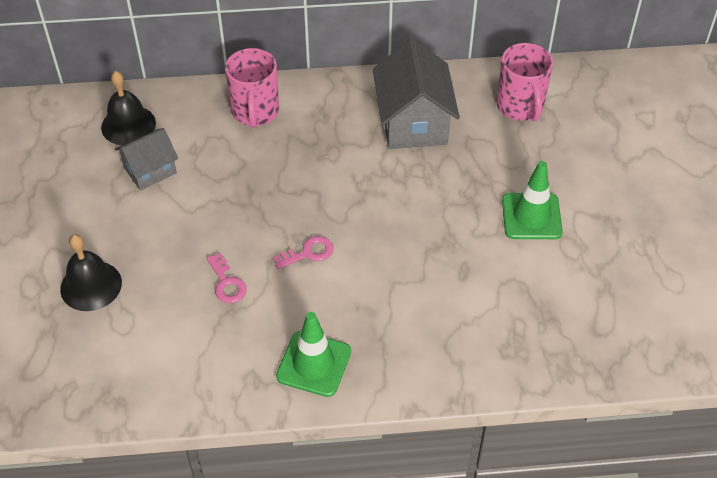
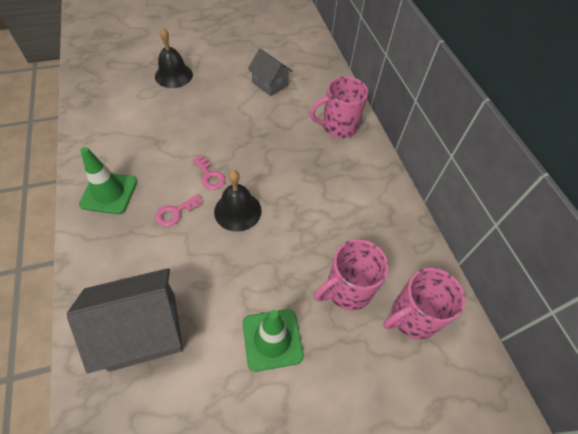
camera: 75 degrees right, 5 degrees up
black bell [101,71,156,145] -> black bell moved to [214,170,262,232]
pink key [207,253,247,303] -> pink key moved to [155,194,203,227]
grey house [373,39,460,149] -> grey house moved to [67,268,183,373]
none -> pink mug [314,239,389,311]

